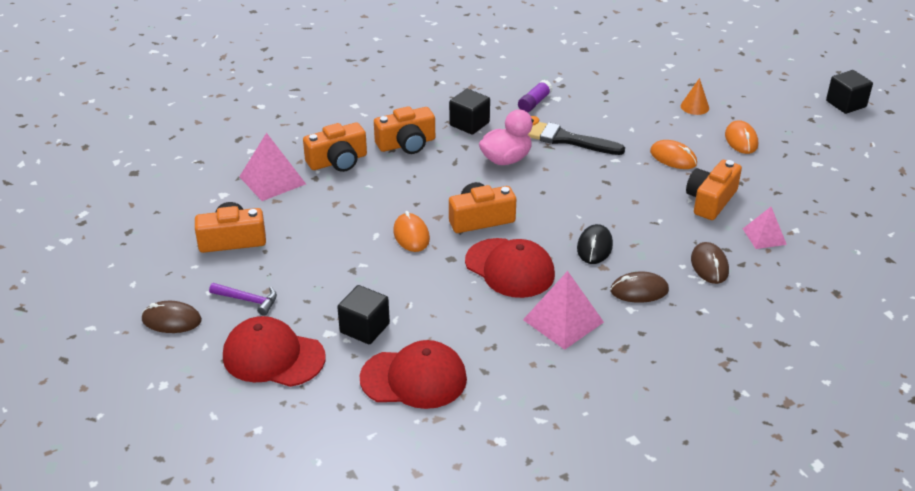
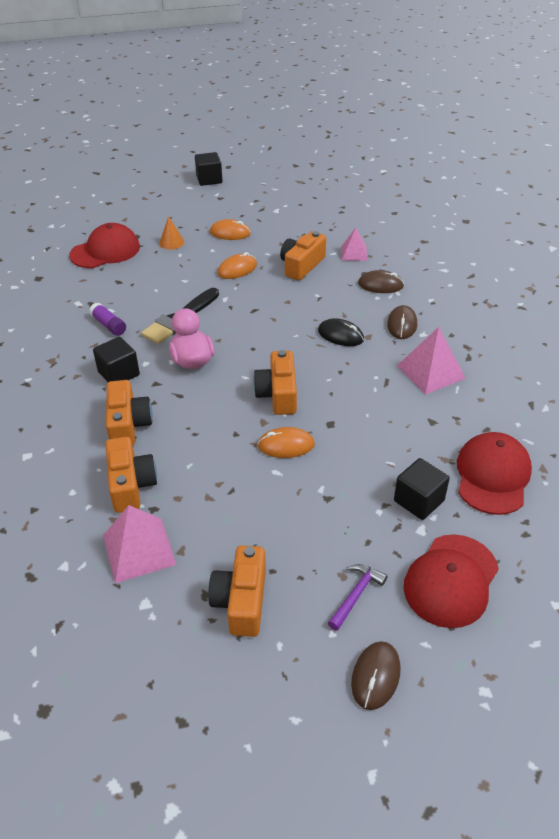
camera: 75 degrees left, 5 degrees up
red cap [465,238,555,298] -> red cap moved to [69,223,140,268]
orange camera [686,160,742,220] -> orange camera turned 75 degrees clockwise [280,231,326,280]

